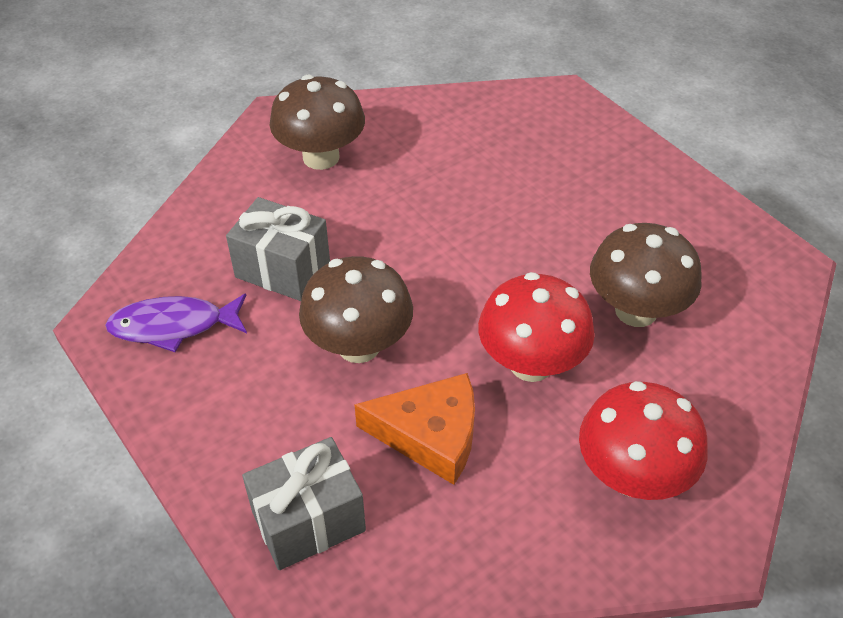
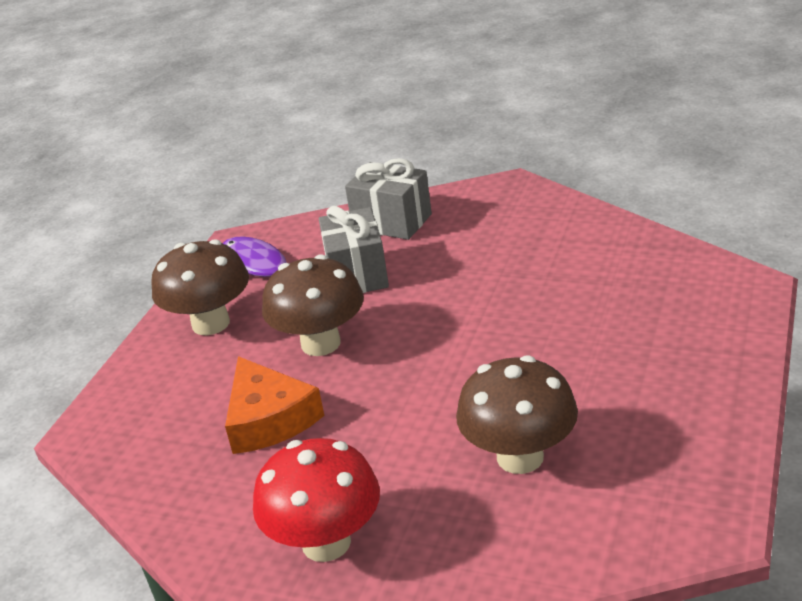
camera: 60 degrees right, 15 degrees down
grey gift [242,437,366,570] -> grey gift moved to [345,158,432,240]
brown mushroom [270,75,365,170] -> brown mushroom moved to [152,239,249,335]
red mushroom [478,272,595,382] -> none

